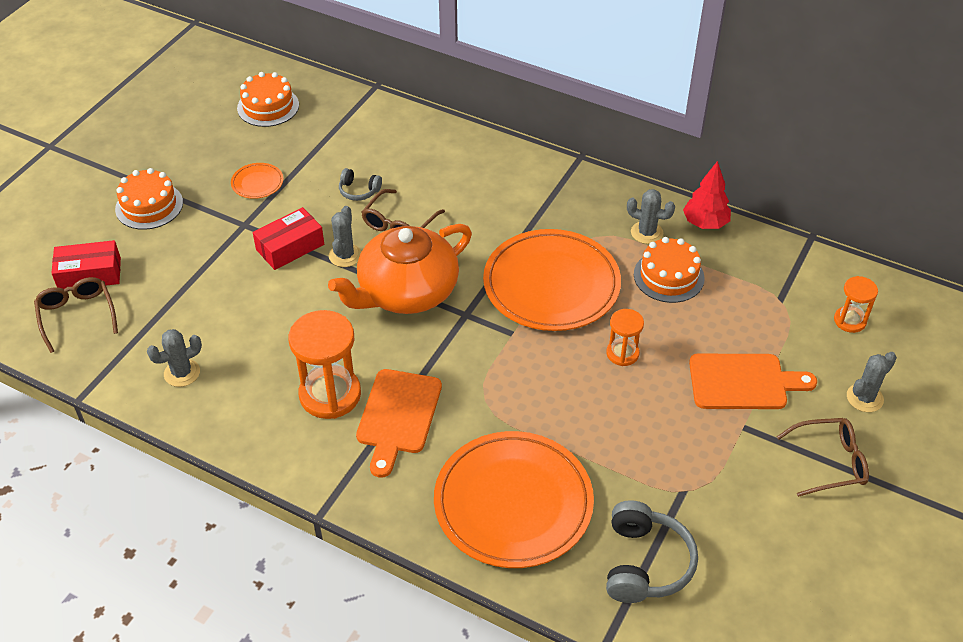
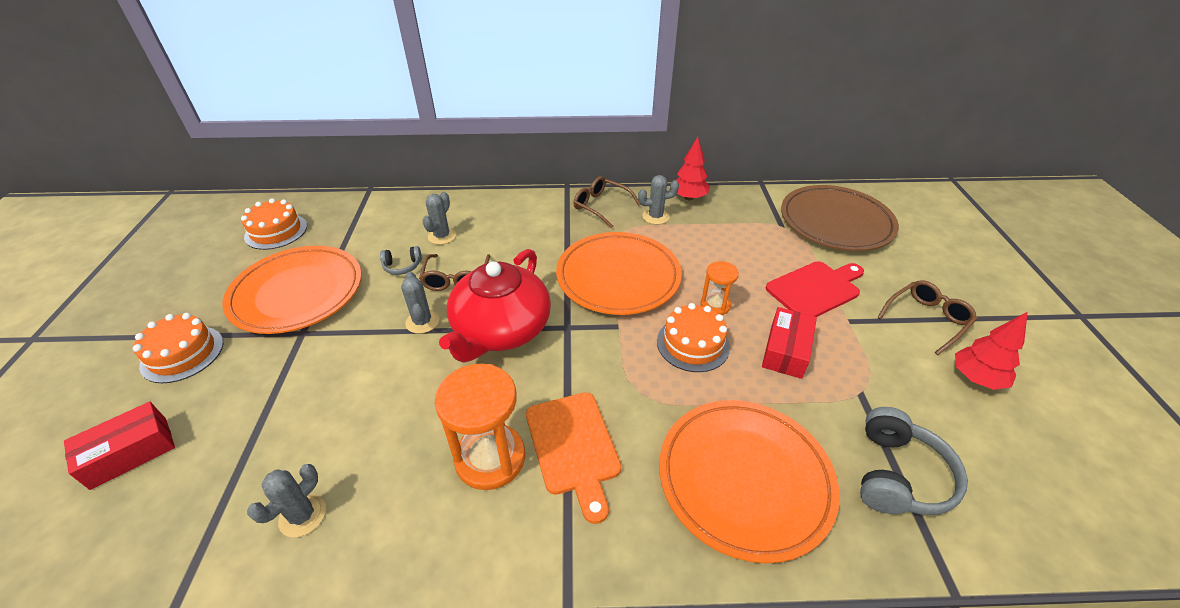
camera: 30 degrees left, 5 degrees down
brown glasses [34,277,118,353] -> brown glasses moved to [573,176,641,229]
orange plate [231,163,283,199] -> orange plate [222,246,362,334], size x2.43
red box [253,207,324,270] -> red box moved to [762,307,817,379]
orange teapot [328,224,472,314] -> red teapot [439,249,551,363]
grey headphones [606,500,698,603] -> grey headphones turned 45 degrees clockwise [860,407,968,515]
orange cake [634,237,705,303] -> orange cake moved to [657,303,730,372]
orange cutting board [689,354,817,409] -> red cutting board [766,261,864,317]
orange hourglass [834,276,878,333] -> brown plate [781,185,899,251]
grey cactus [847,352,897,412] -> grey cactus moved to [422,192,456,245]
none -> red tree [955,312,1028,390]

